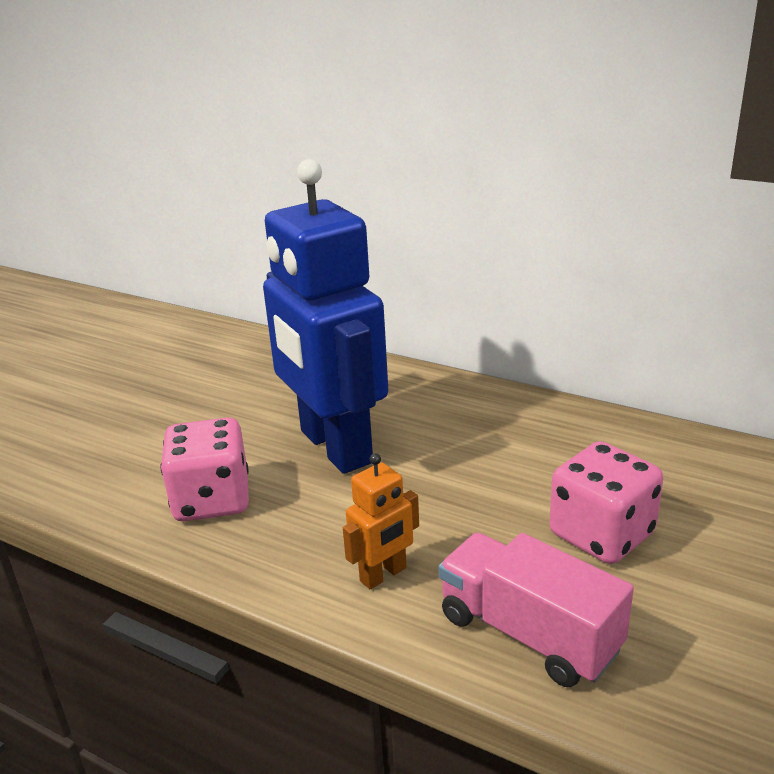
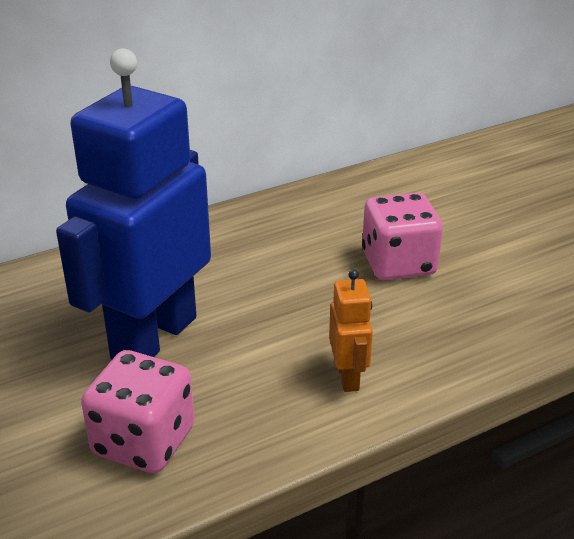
camera: 60 degrees left, 5 degrees up
blue robot [263,159,388,474] -> blue robot turned 120 degrees clockwise [56,48,211,359]
pink truck [439,533,634,687] -> none

